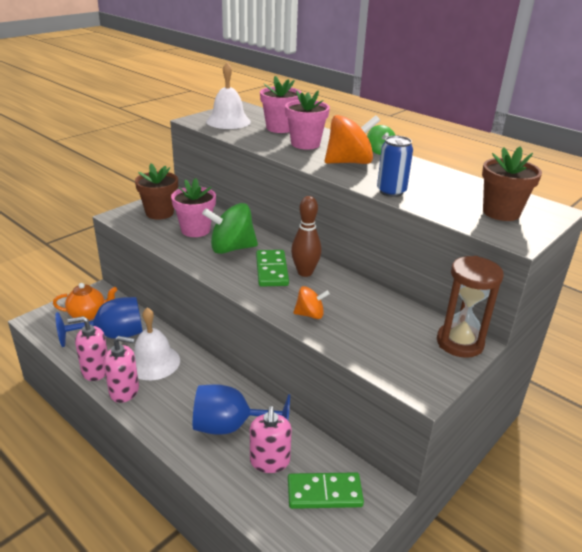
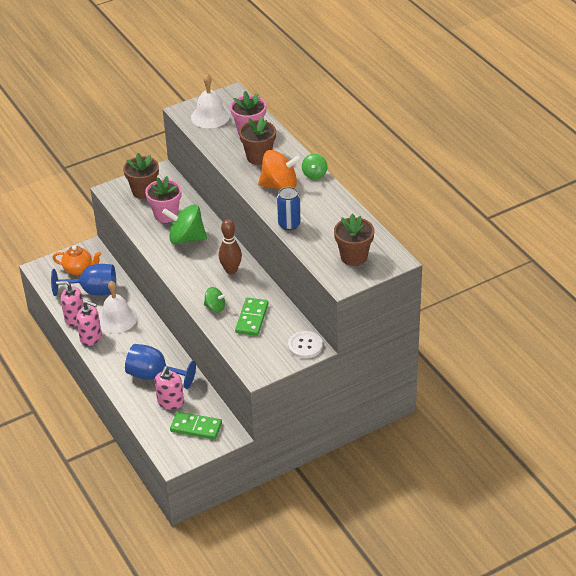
camera: 20 degrees right, 10 degrees up
green domino [256,250,289,287] -> green domino moved to [235,298,268,336]
pink flower pot [285,90,330,150] -> brown flower pot [239,117,276,165]
orange spinning top [293,286,330,319] -> green spinning top [204,287,227,312]
brown hourglass [437,256,504,358] -> white button [288,331,323,358]

